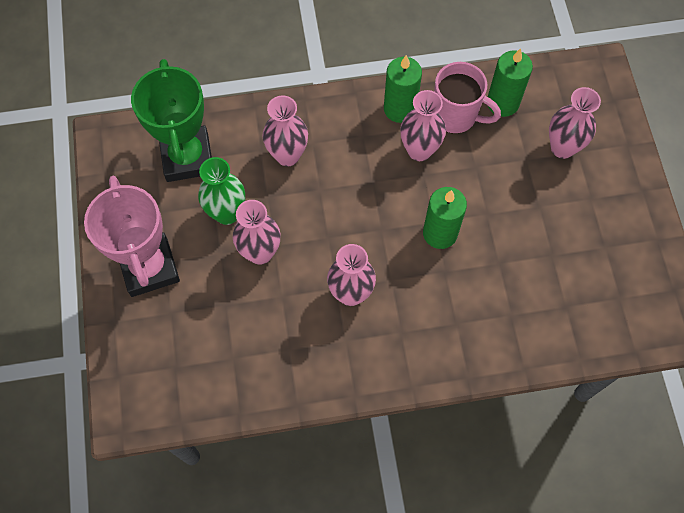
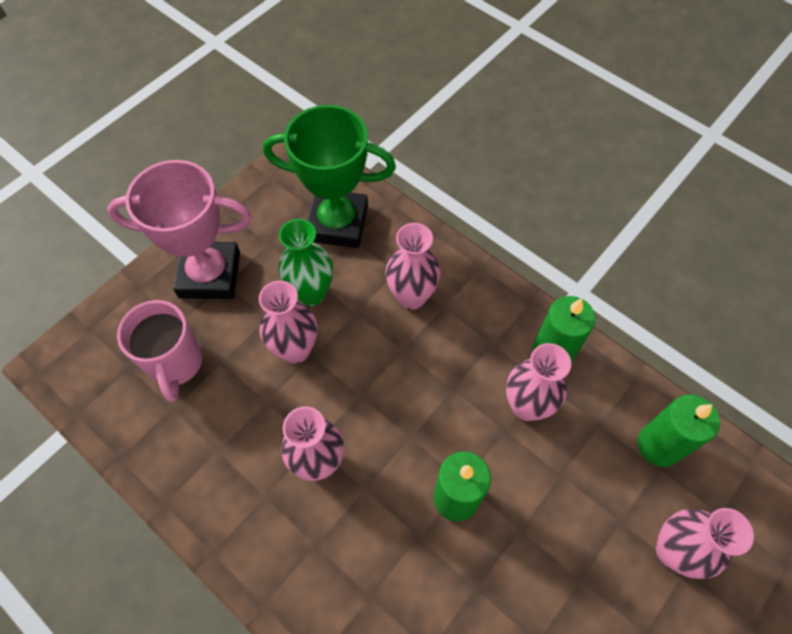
camera: 50 degrees right, 5 degrees down
pink trophy [84,176,180,297] -> pink trophy turned 60 degrees clockwise [107,160,251,299]
green trophy [131,59,212,182] -> green trophy turned 60 degrees clockwise [263,105,396,248]
pink mug [434,62,501,134] -> pink mug moved to [117,300,203,402]

